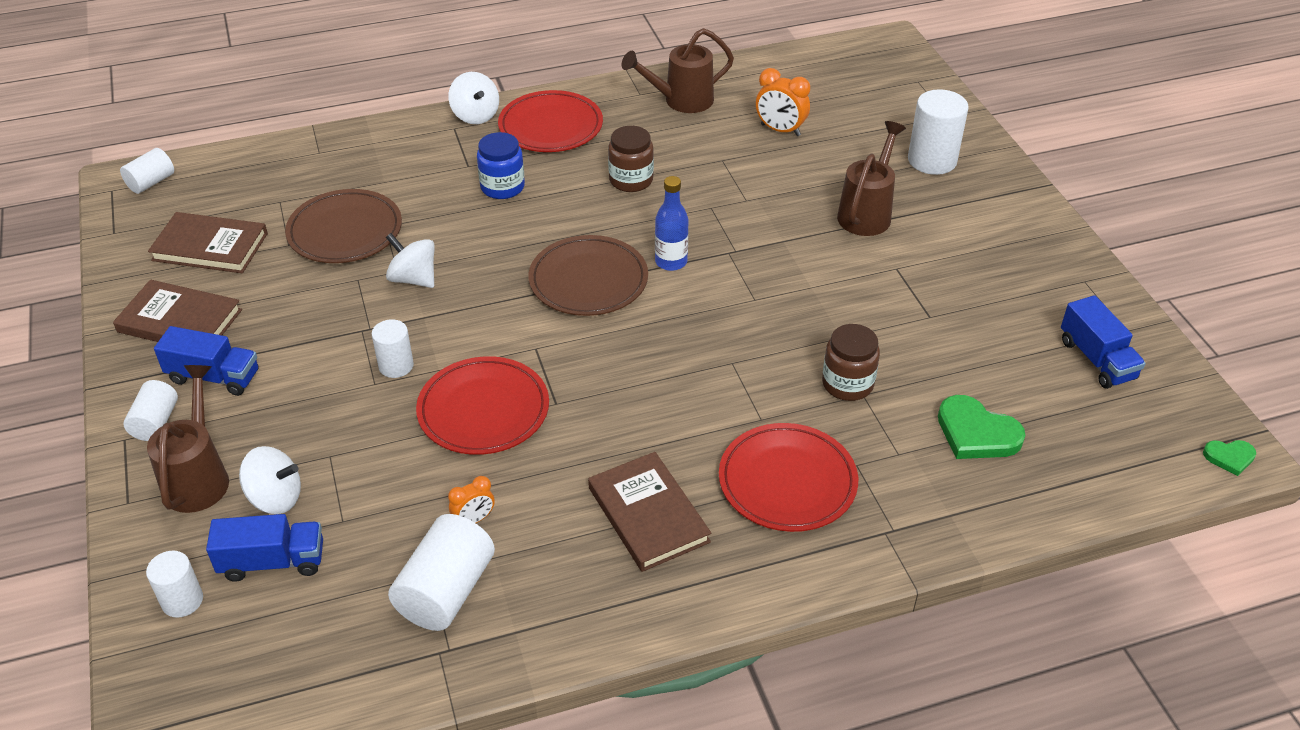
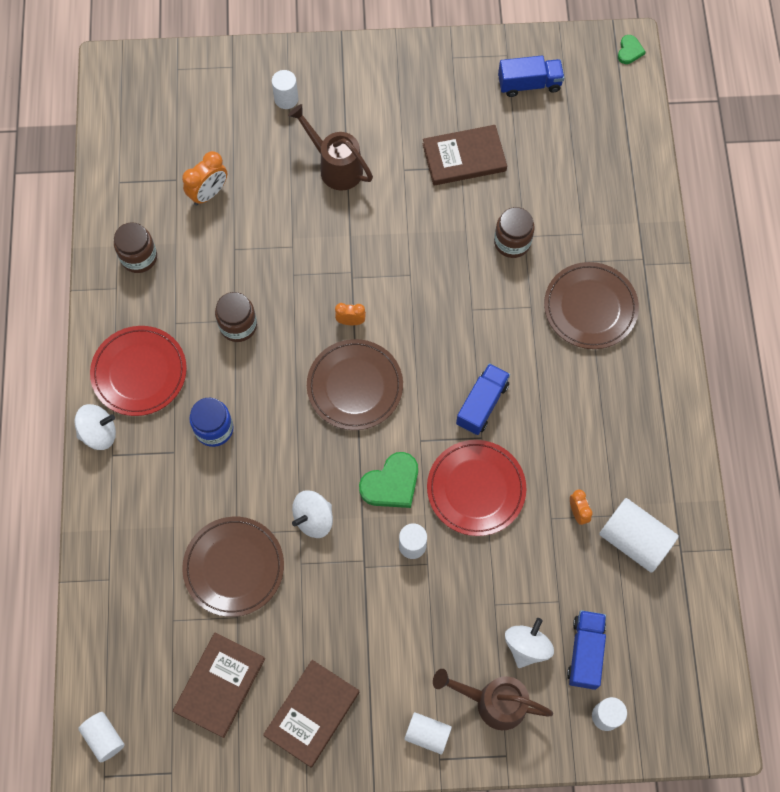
camera: 75 degrees left, 25 degrees up
blue truck [154,326,259,396] -> blue truck moved to [456,363,510,435]
brown book [588,452,711,572] -> brown book moved to [423,125,507,185]
brown watering can [621,28,734,113] -> brown jar [114,222,157,273]
blue bottle [655,176,689,271] -> orange clock [335,303,366,325]
red plate [719,423,858,532] -> brown plate [544,262,639,349]
white cylinder [908,89,969,175] -> white cylinder [272,70,299,109], size x0.60
green heart [938,395,1025,459] -> green heart moved to [359,452,418,508]

